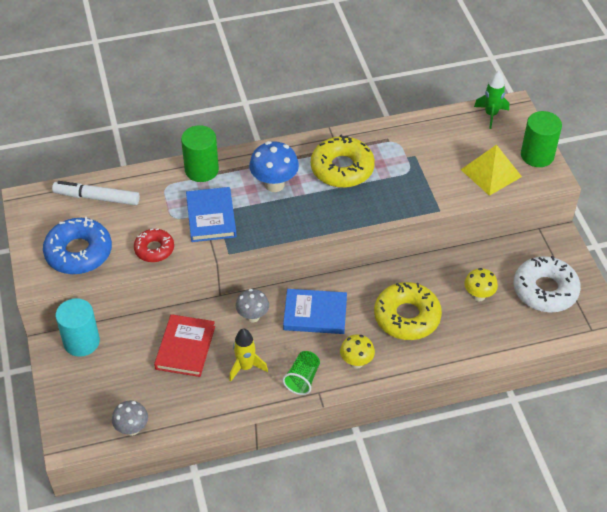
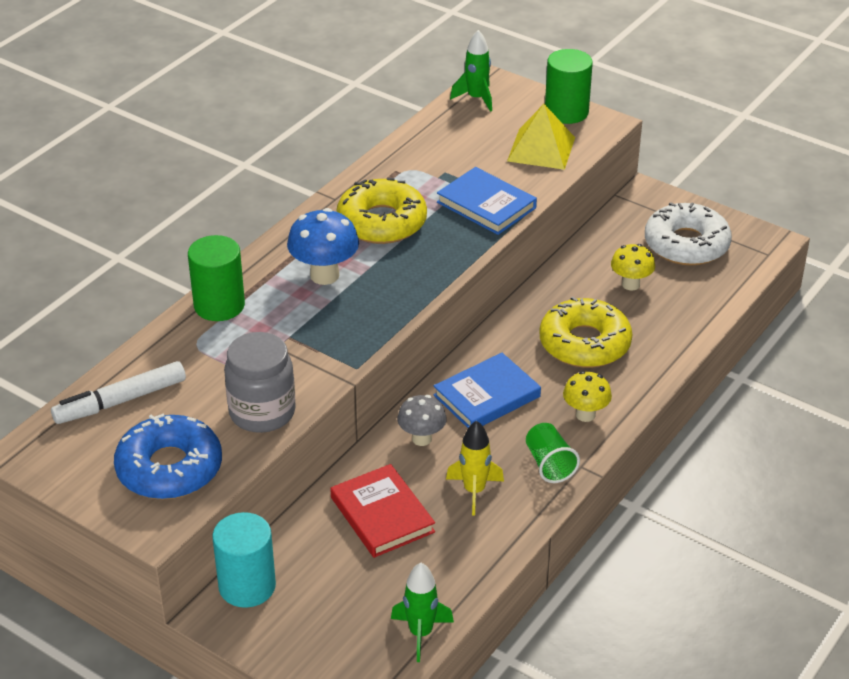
camera: 40 degrees left, 10 degrees down
grey mushroom [112,400,148,436] -> green rocket [391,563,454,662]
red donut [134,228,174,262] -> grey jar [224,332,296,433]
blue book [186,187,237,242] -> blue book moved to [437,167,537,235]

